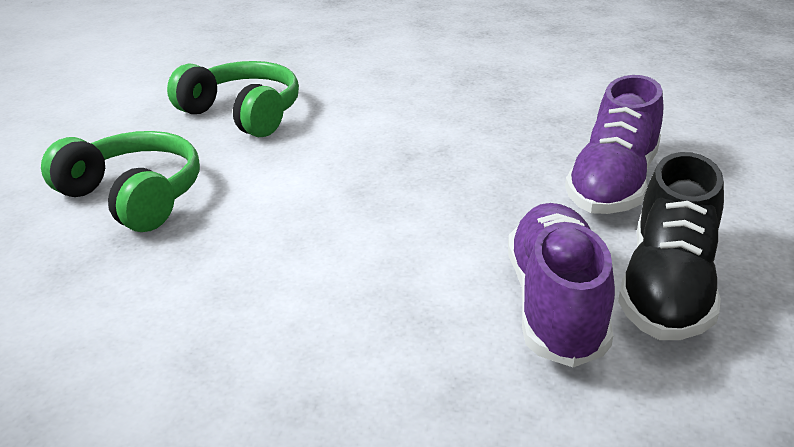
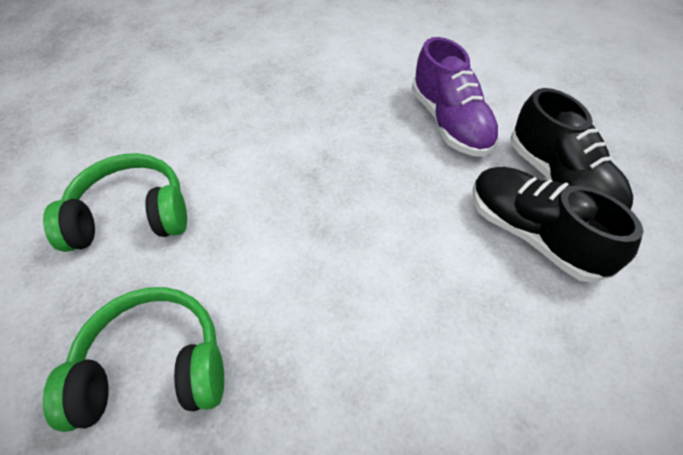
camera: 45 degrees left, 20 degrees up
purple shoe [508,203,615,367] -> black shoe [473,167,643,283]

